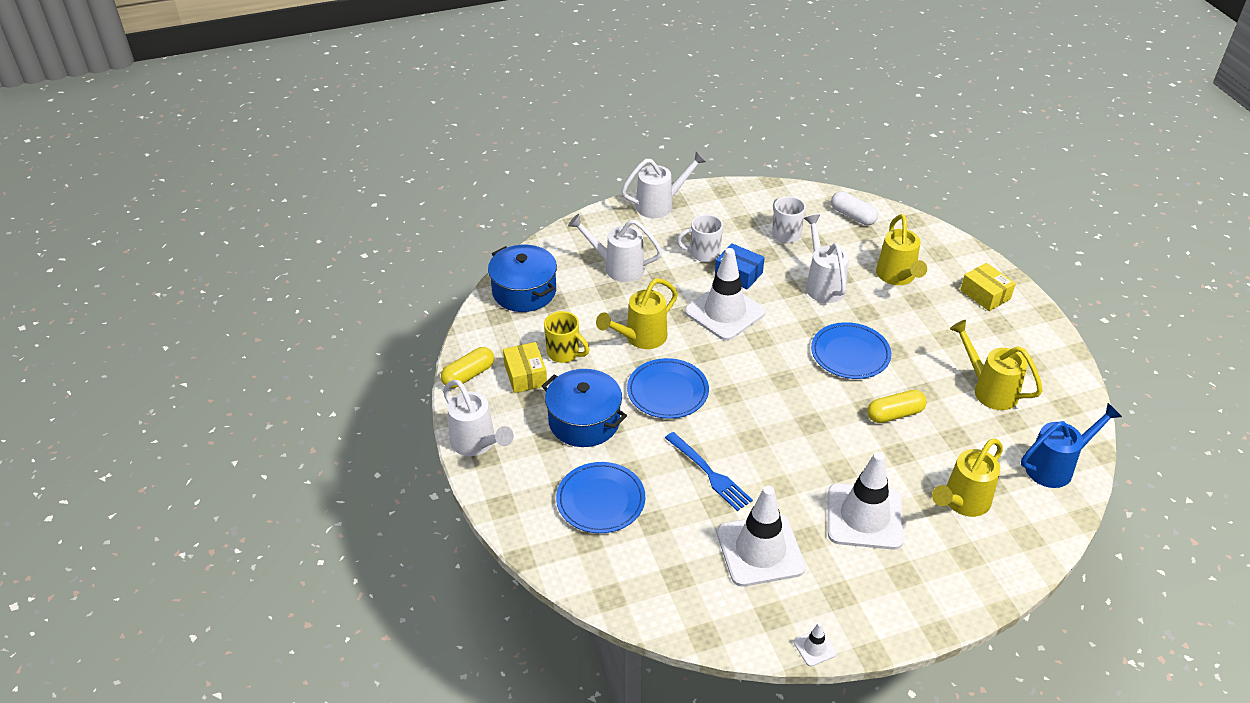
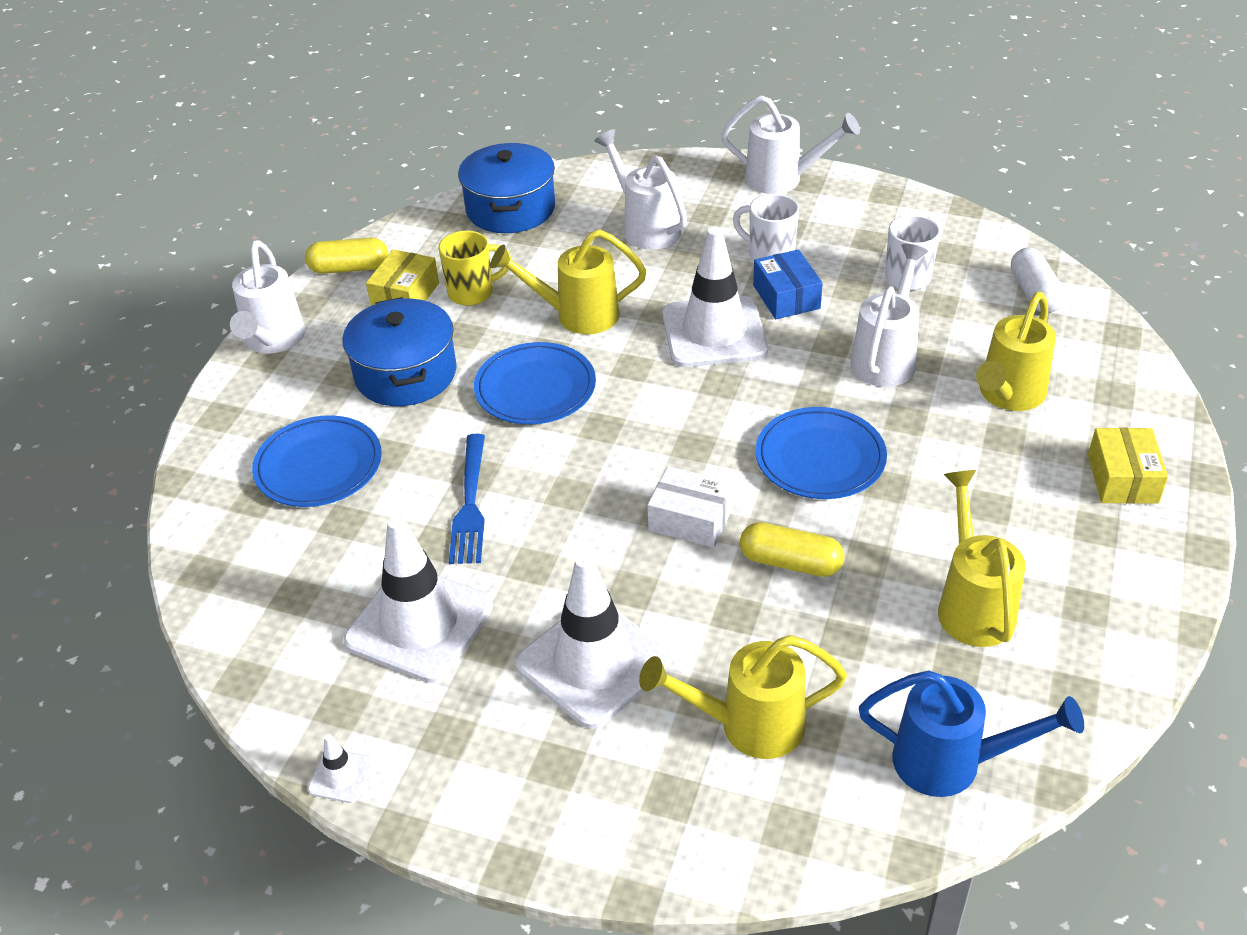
camera: 40 degrees right, 0 degrees up
yellow mug [544,311,590,363] -> yellow mug turned 90 degrees counterclockwise [438,231,512,306]
none -> white box [647,466,733,548]

